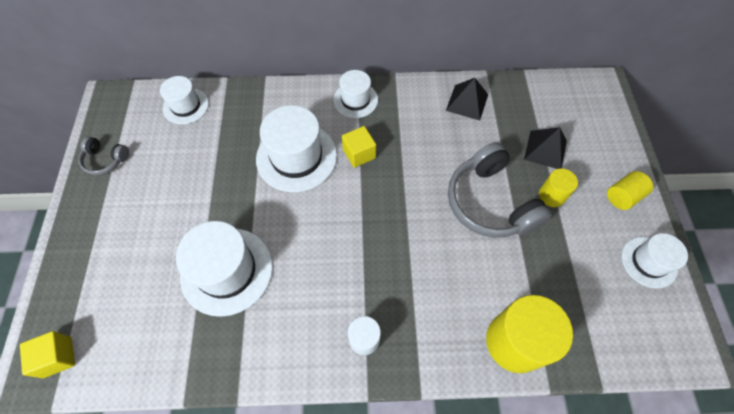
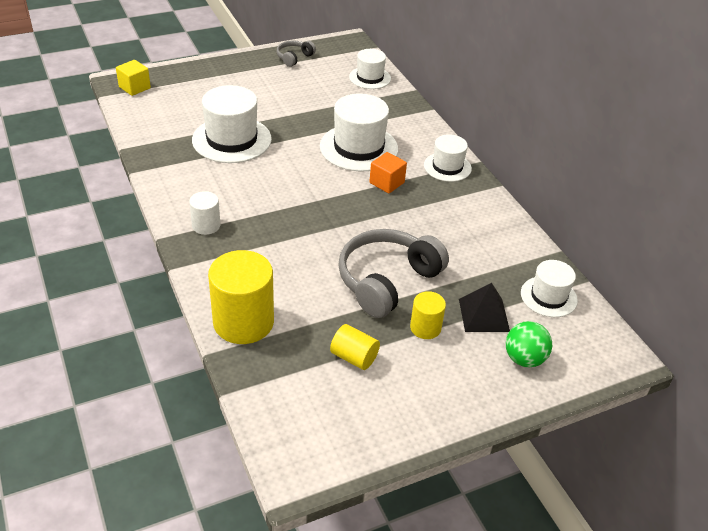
camera: 65 degrees right, 20 degrees down
grey headphones [78,137,129,175] -> grey headphones turned 45 degrees clockwise [276,40,316,67]
yellow cube [342,126,376,168] -> orange cube [369,152,407,193]
black pyramid [446,78,488,120] -> none
yellow cylinder [607,171,653,210] -> yellow cylinder moved to [330,324,380,370]
white hat [622,233,688,289] -> white hat moved to [521,260,578,317]
none -> green ball [506,321,552,367]

